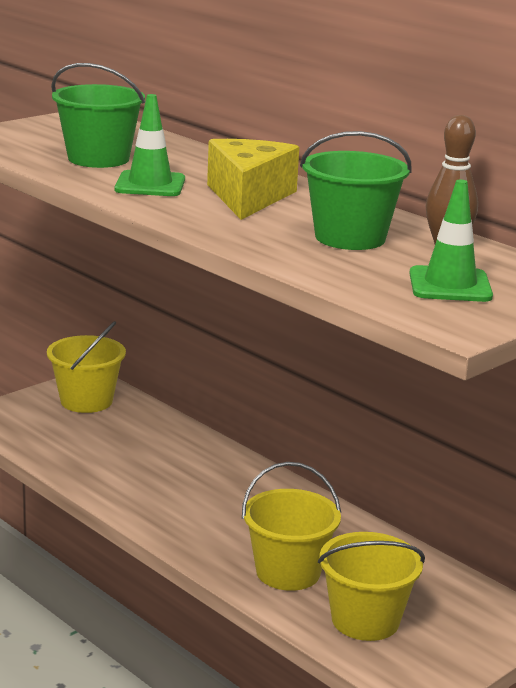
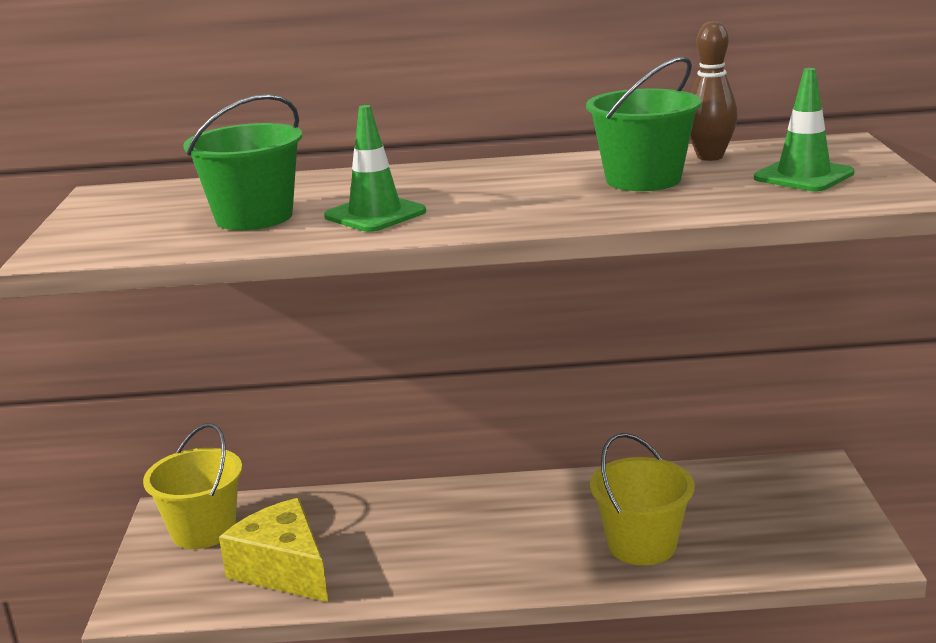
camera: 45 degrees left, 0 degrees up
yellow cheese [207,139,299,220] -> yellow cheese moved to [219,498,328,602]
yellow bucket [318,532,425,641] -> none

